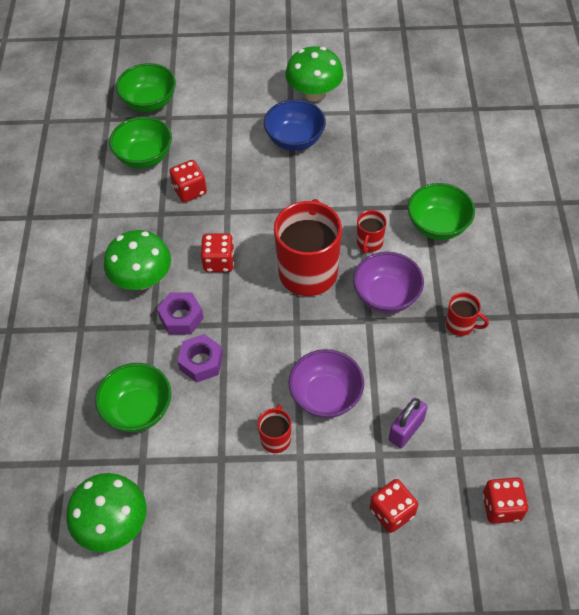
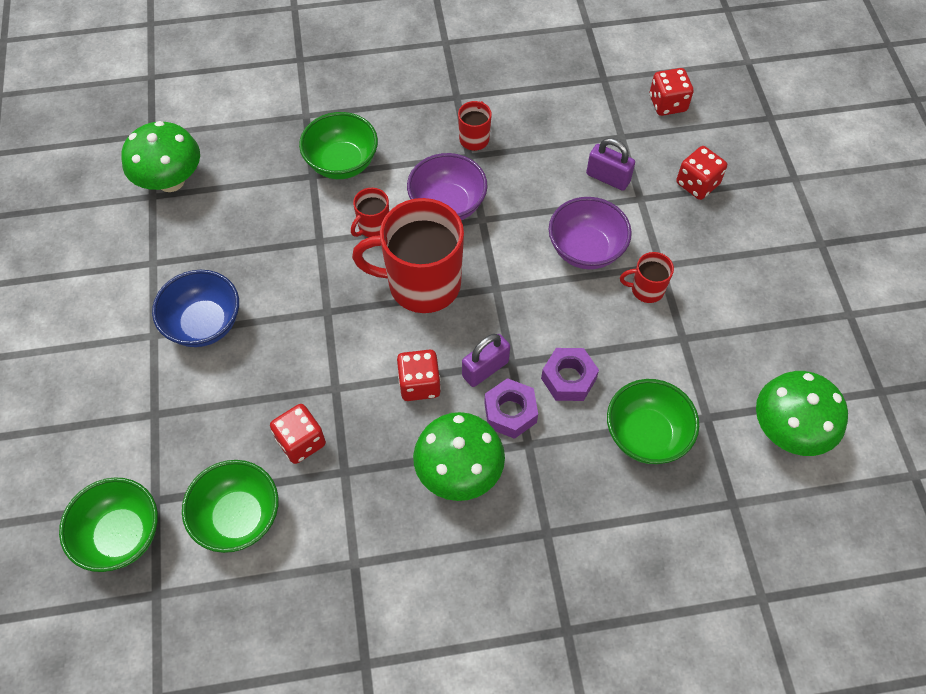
camera: 100 degrees left, 5 degrees up
green mushroom [285,46,344,102] -> green mushroom moved to [121,121,200,192]
red mug [357,210,387,254] -> red mug turned 120 degrees clockwise [351,188,389,237]
none -> purple padlock [462,334,510,387]

